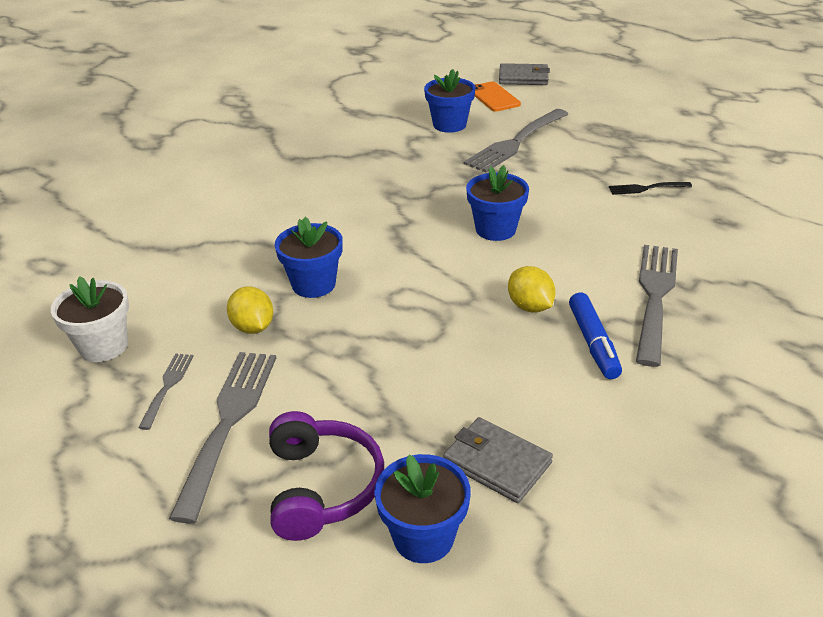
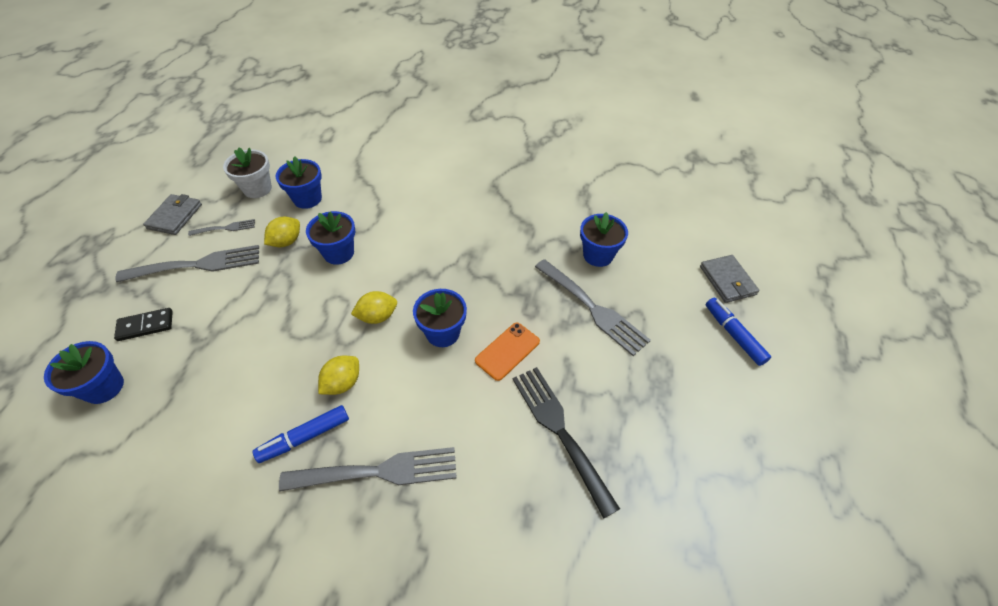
camera: 65 degrees right, 15 degrees up
purple headphones [269,411,384,541] -> black domino [114,308,173,341]
grey wallet [443,417,553,503] -> grey wallet moved to [143,194,202,235]
grey fork [464,109,568,173] -> grey fork turned 150 degrees counterclockwise [535,259,651,356]
orange phone [475,82,521,112] -> orange phone moved to [475,323,540,381]
black fork [609,182,692,195] -> black fork [512,367,620,519], size x2.01
none -> blue flower pot [276,156,322,209]
none -> yellow lemon [351,291,397,324]
none -> blue marker [706,298,771,366]

